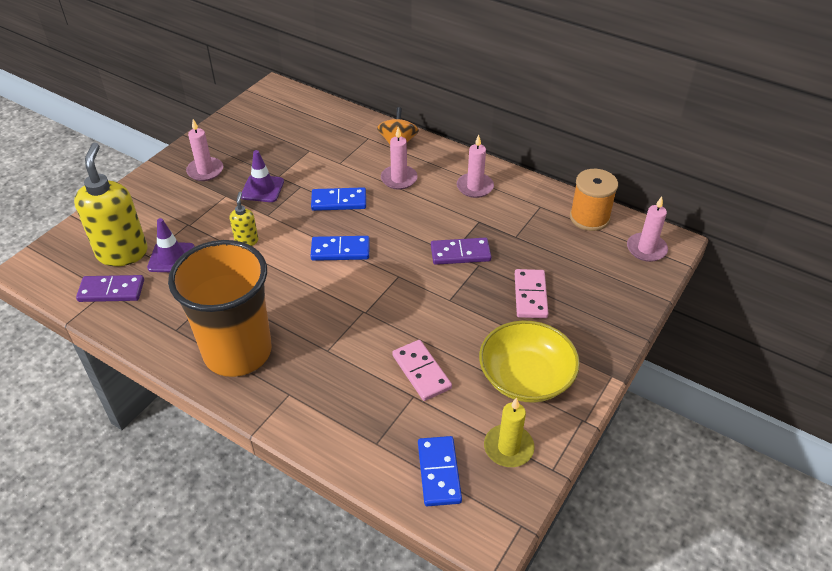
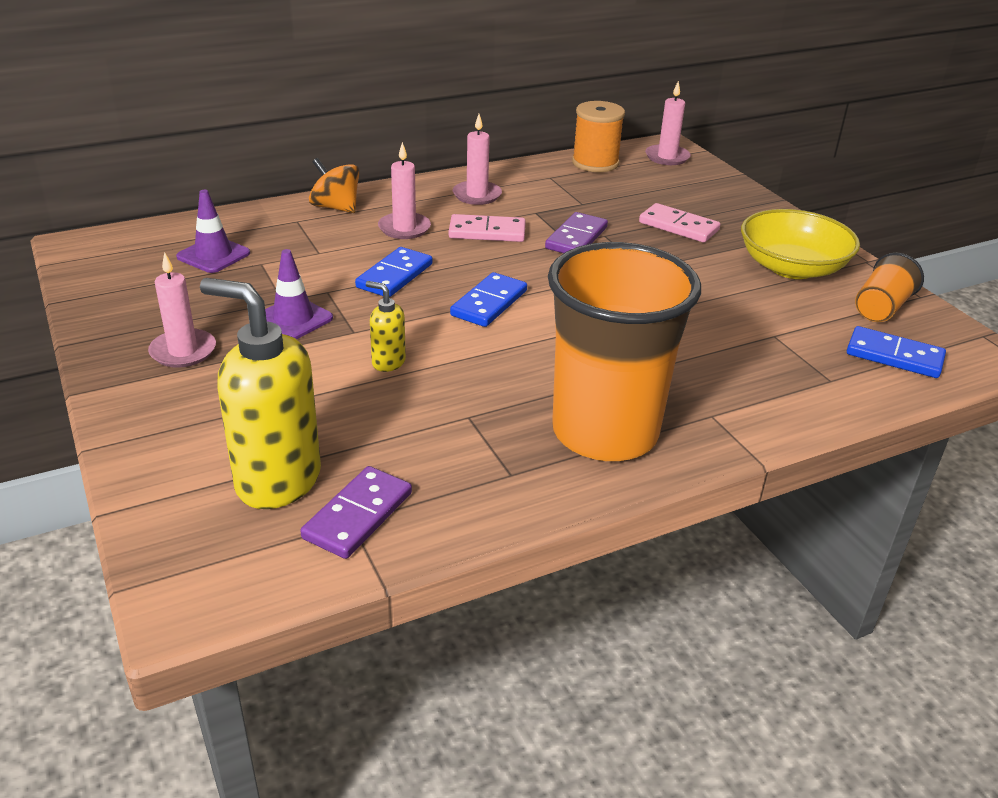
camera: 60 degrees left, 10 degrees down
purple traffic cone [147,218,195,272] -> purple traffic cone moved to [176,190,250,273]
pink domino [392,340,452,401] -> pink domino moved to [449,214,526,242]
yellow candle [484,397,535,467] -> orange cup [855,253,924,322]

